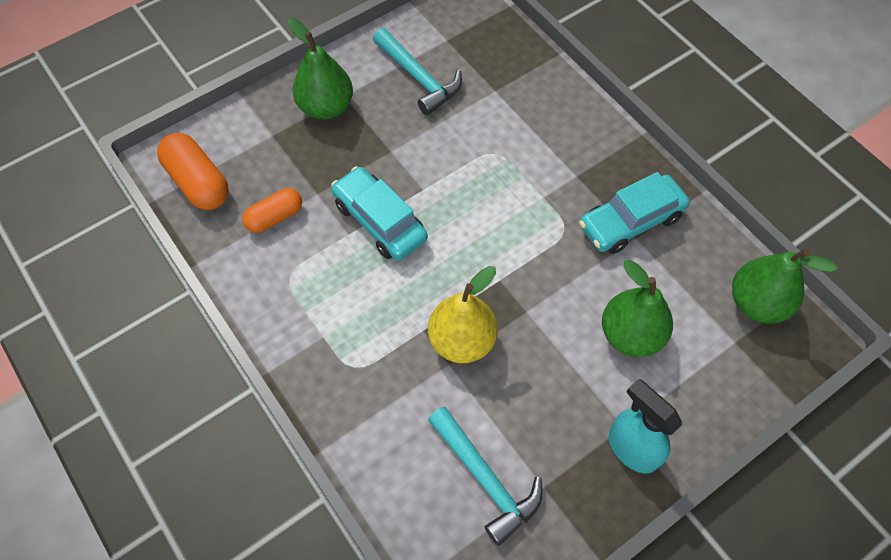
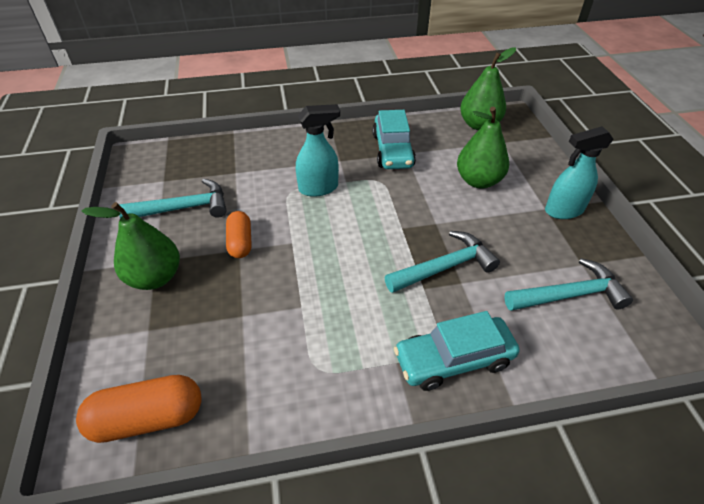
camera: 65 degrees left, 15 degrees down
orange capsule [242,188,302,233] -> orange capsule moved to [226,211,252,258]
turquoise car [331,166,428,261] -> turquoise car moved to [394,311,520,391]
yellow pear [428,266,498,363] -> turquoise hammer [384,231,500,293]
none -> turquoise spray bottle [296,104,340,197]

